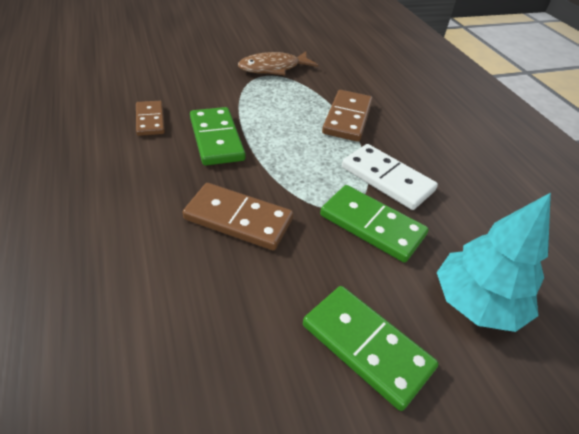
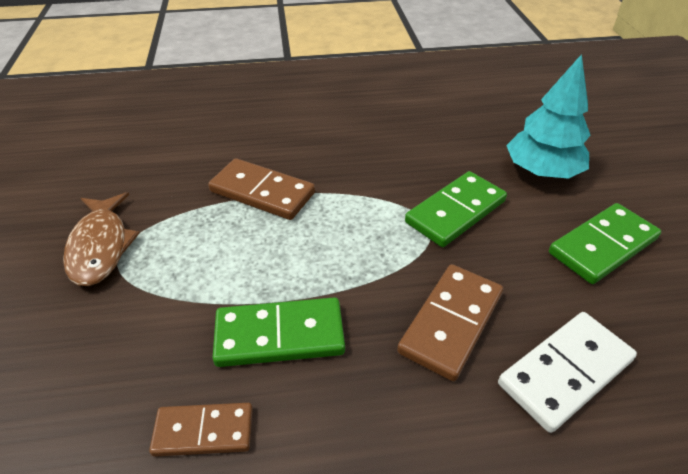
camera: 75 degrees left, 0 degrees up
white domino [342,144,438,210] -> white domino moved to [498,312,637,433]

